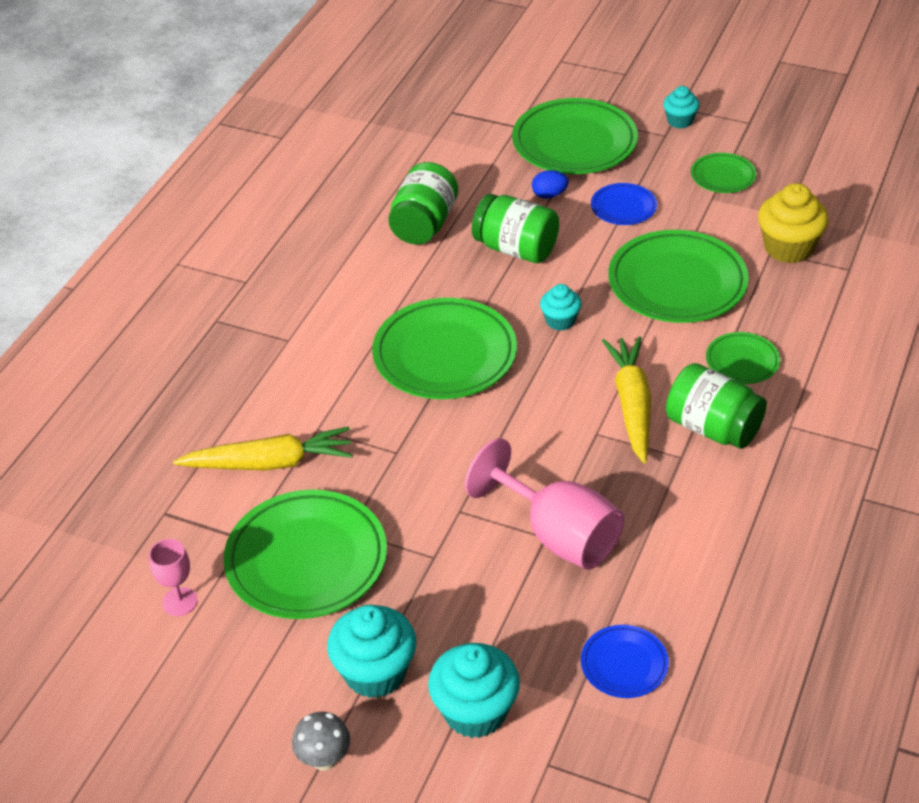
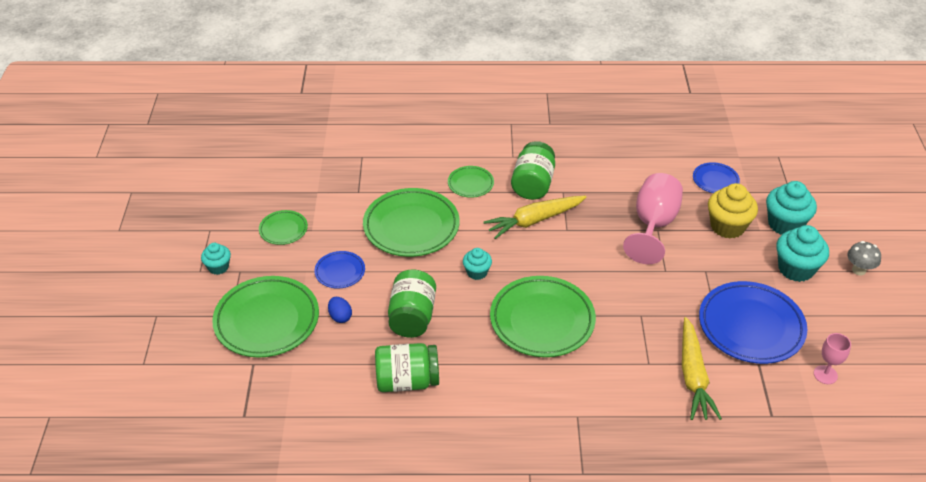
camera: 115 degrees left, 0 degrees up
yellow carrot [173,427,353,470] -> yellow carrot turned 150 degrees counterclockwise [682,317,722,420]
green plate [223,490,387,619] -> blue plate [699,281,807,364]
yellow cupcake [758,183,829,263] -> yellow cupcake moved to [708,183,758,239]

